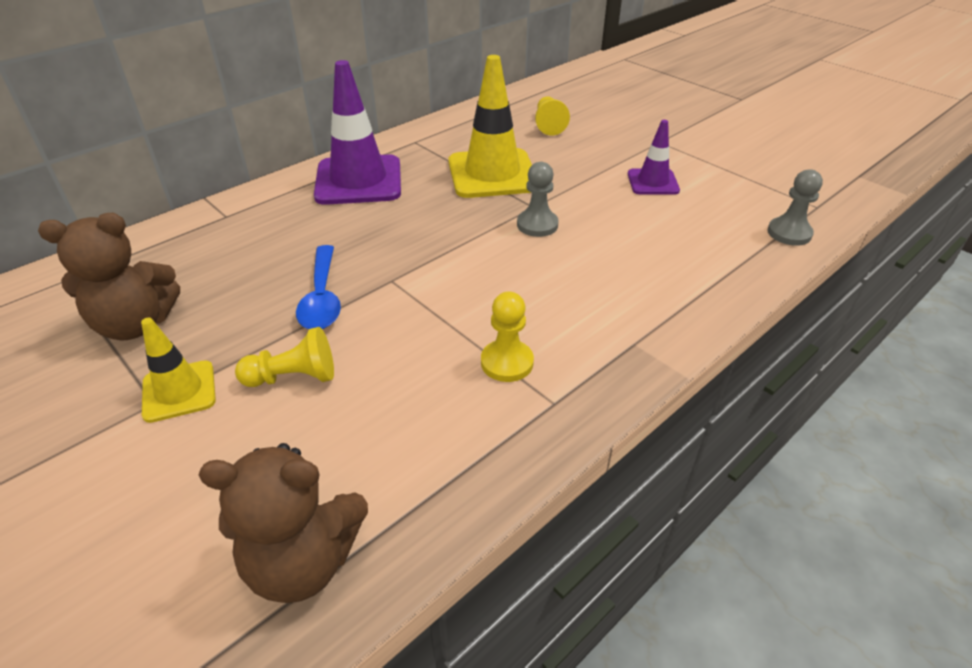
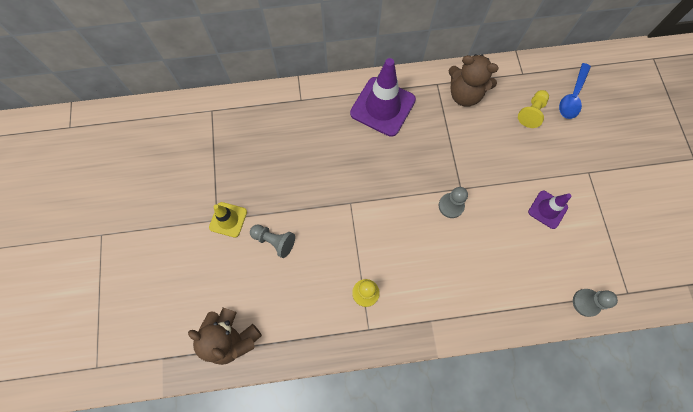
camera: 35 degrees right, 30 degrees up
brown teddy bear [38,213,180,341] -> brown teddy bear moved to [449,54,499,107]
yellow pawn [235,327,334,387] -> grey pawn [250,224,295,258]
blue spoon [296,245,341,329] -> blue spoon moved to [559,63,591,119]
yellow traffic cone [448,55,532,198] -> none

